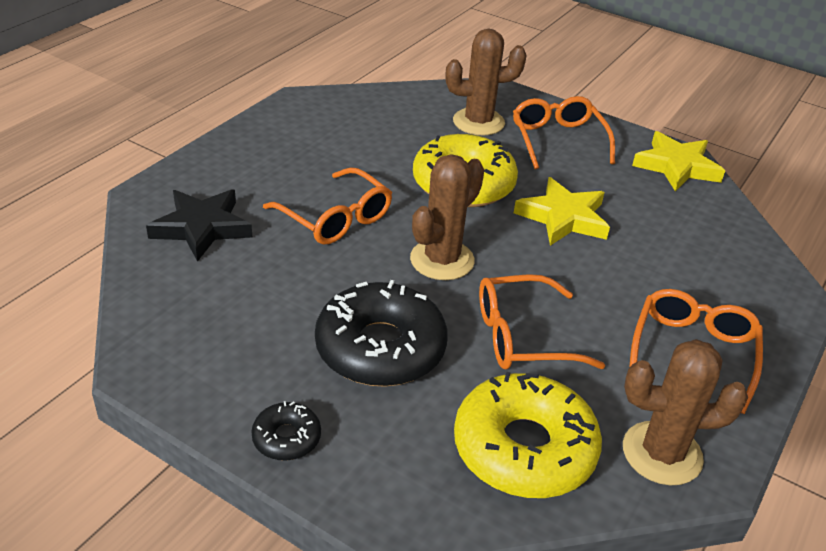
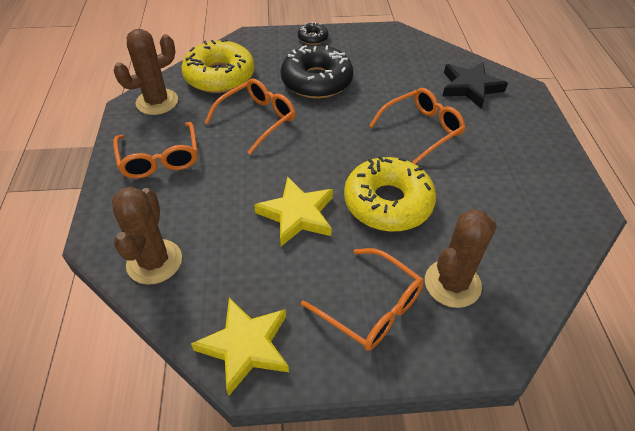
camera: 145 degrees right, 10 degrees up
orange glasses [263,167,392,245] -> orange glasses turned 135 degrees clockwise [369,88,465,164]
brown cactus [410,154,484,280] -> brown cactus moved to [112,187,182,285]

